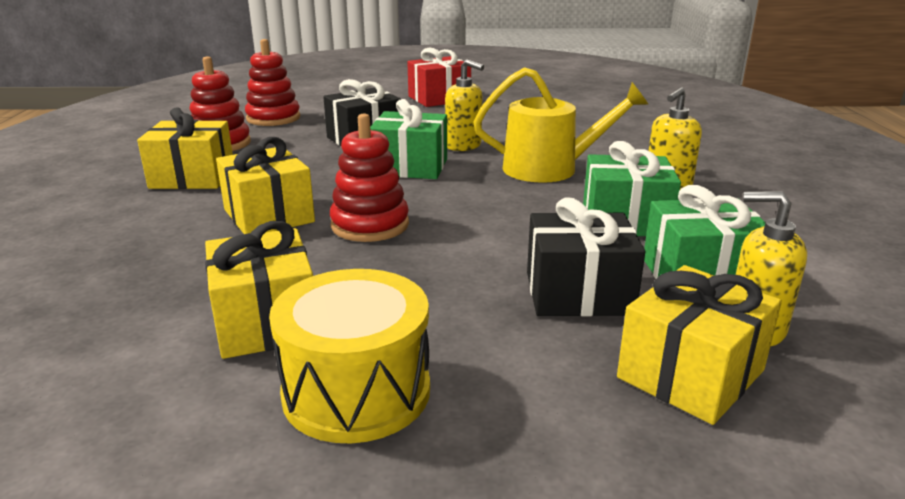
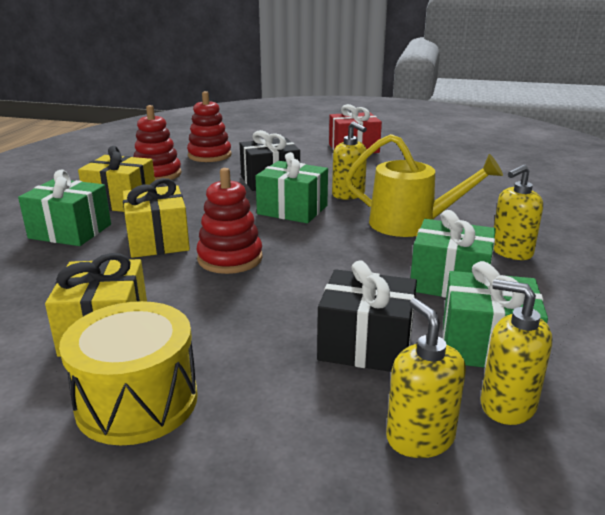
camera: 15 degrees right, 0 degrees up
yellow gift [617,265,782,425] -> yellow soap dispenser [386,298,466,458]
none -> green gift [18,170,111,246]

